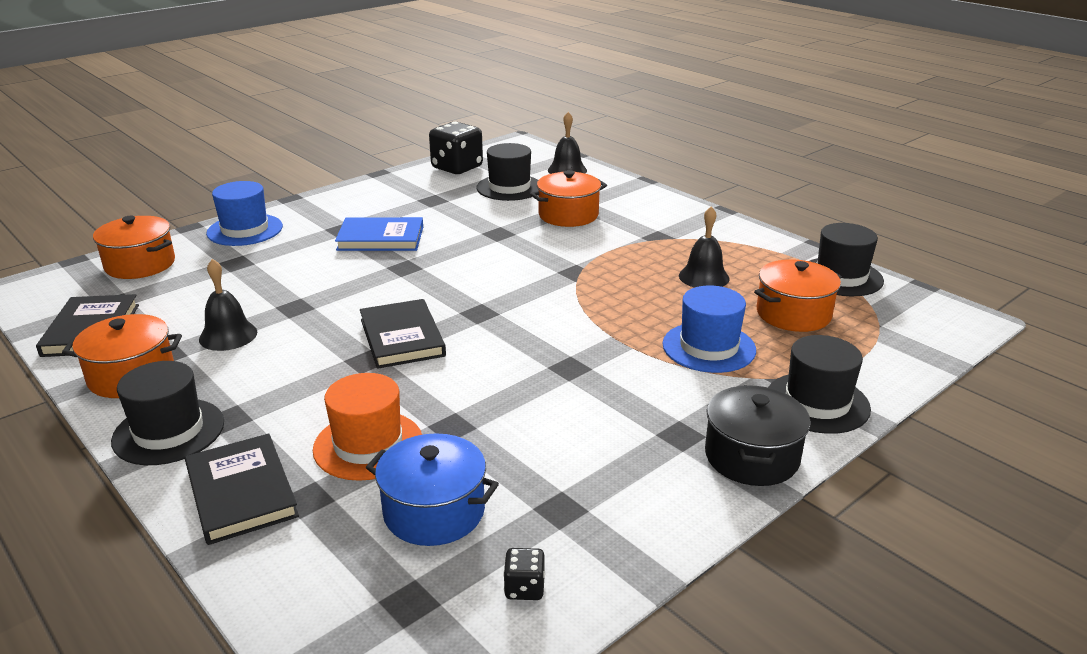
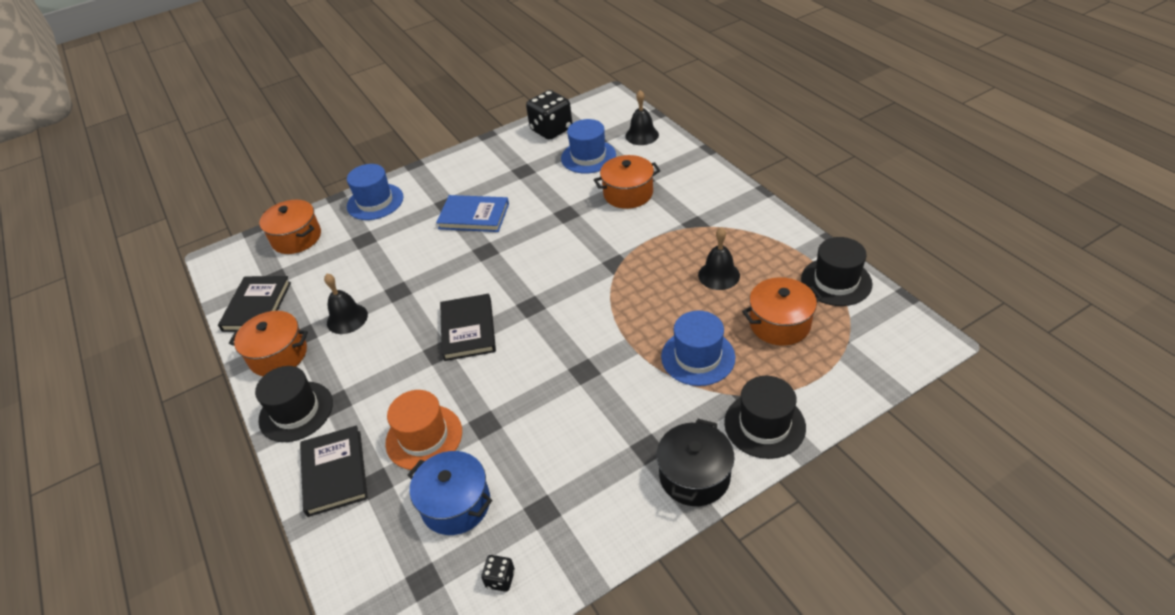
camera: 15 degrees right, 15 degrees up
black hat [476,143,539,201] -> blue hat [561,119,616,173]

